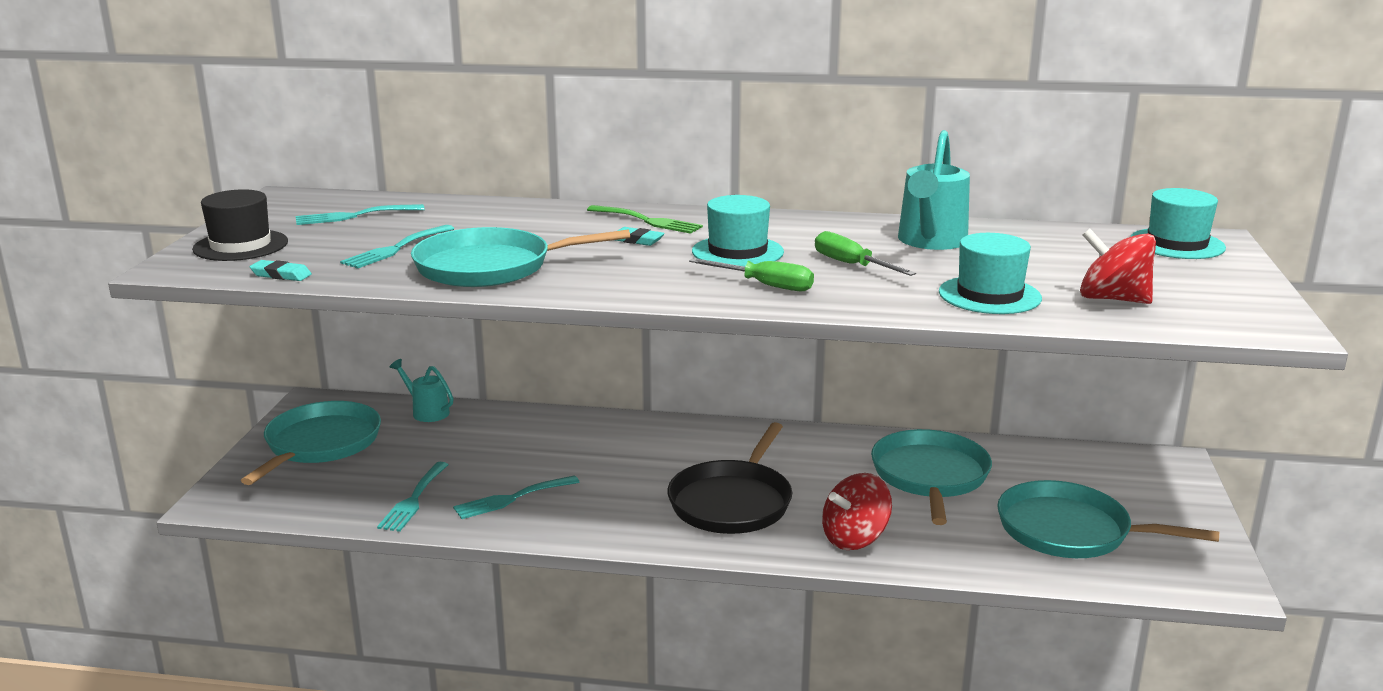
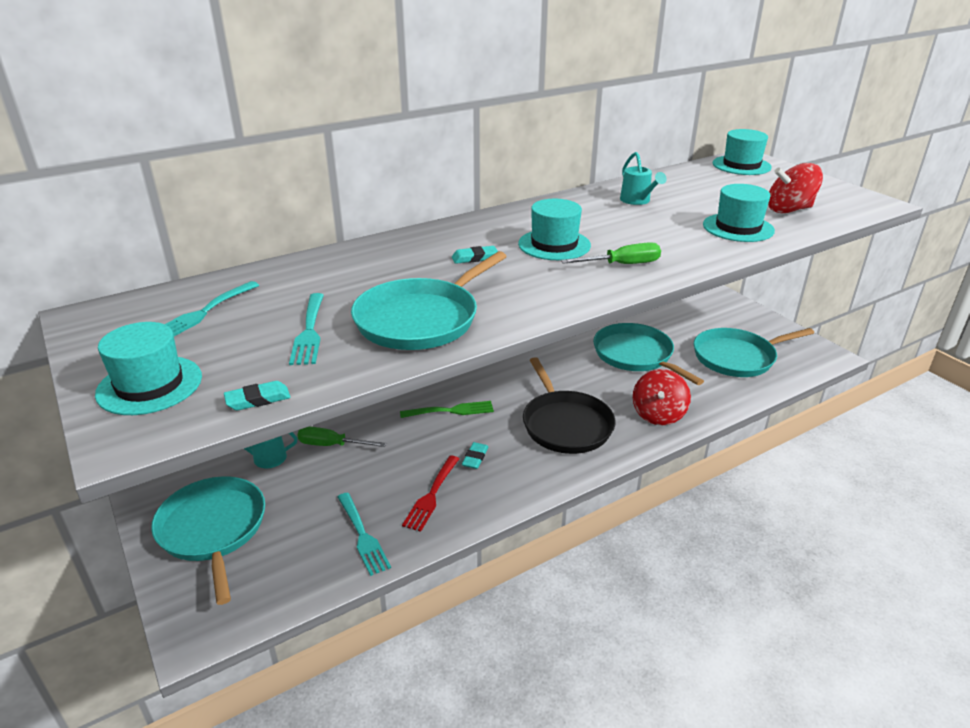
camera: 40 degrees left, 10 degrees up
black hat [192,189,288,261] -> turquoise hat [95,322,202,415]
turquoise fork [453,475,579,519] -> red fork [402,456,459,532]
green fork [587,205,703,234] -> green fork moved to [400,401,494,418]
green screwdriver [815,231,916,276] -> green screwdriver moved to [297,427,386,447]
turquoise watering can [898,130,970,250] -> turquoise watering can [620,152,667,205], size x0.61
none -> turquoise eraser [462,442,488,469]

